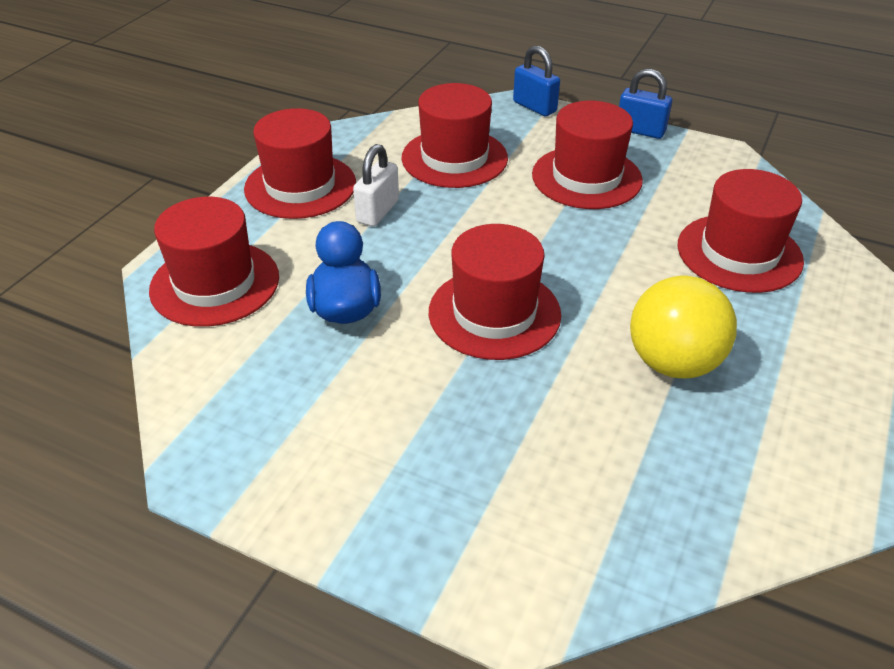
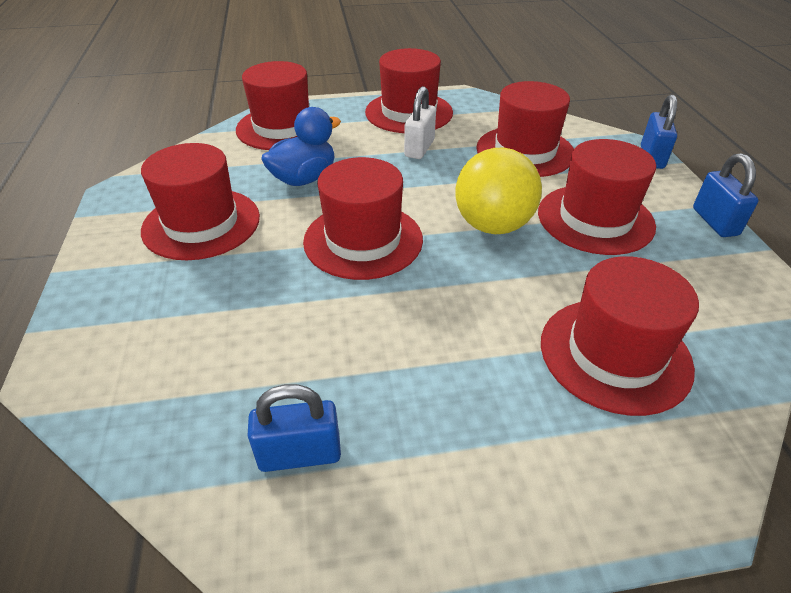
camera: 55 degrees right, 0 degrees up
white padlock [353,144,399,227] -> white padlock turned 60 degrees counterclockwise [404,86,436,159]
yellow ball [630,276,737,378] -> yellow ball moved to [456,148,542,234]
none -> red hat [141,143,260,260]
none -> blue padlock [248,384,341,472]

